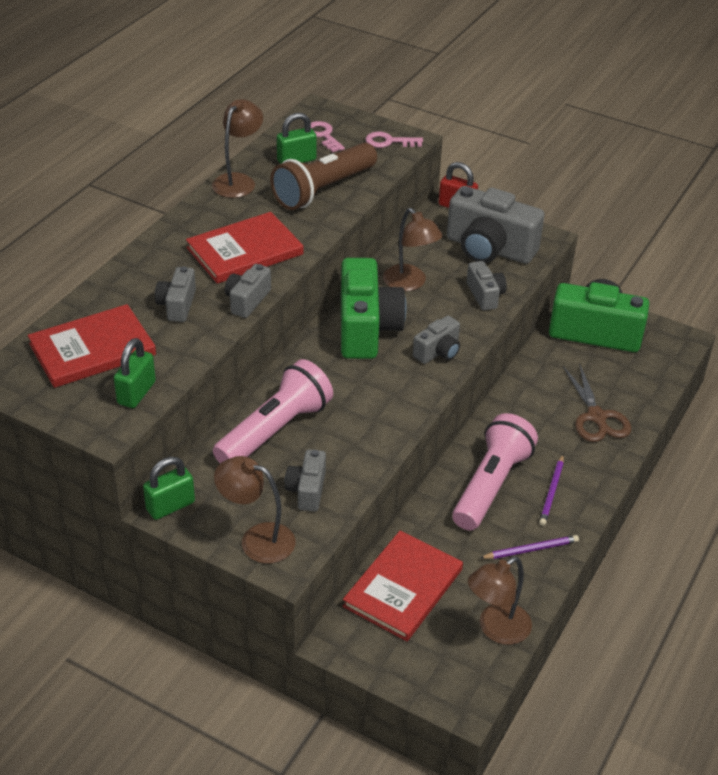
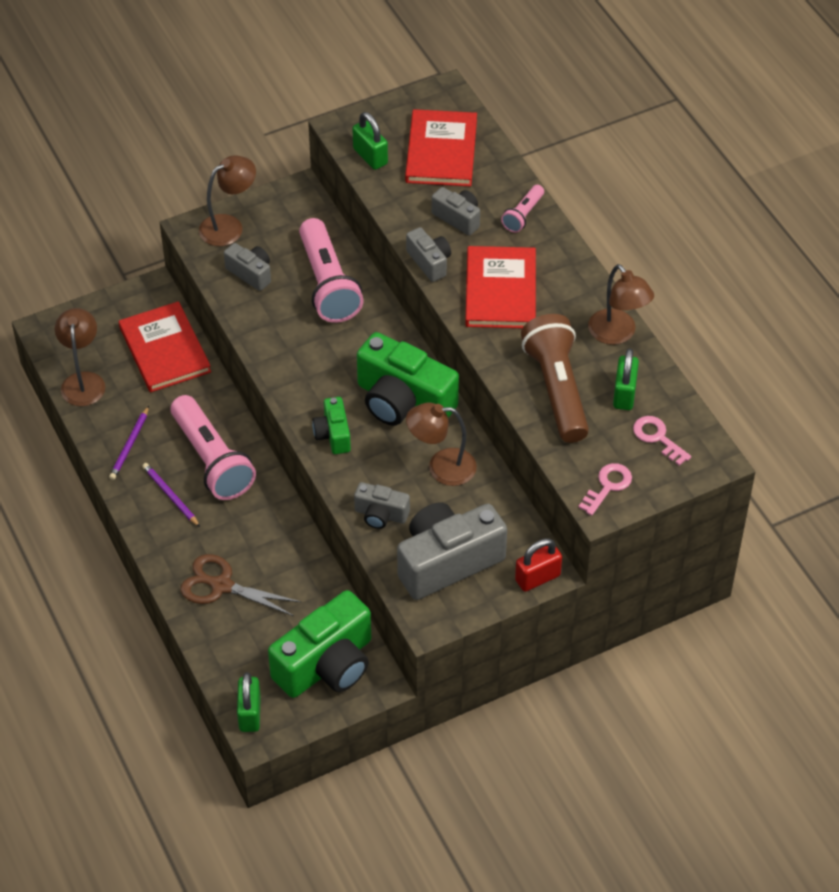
camera: 125 degrees right, 10 degrees up
green padlock [143,457,195,520] -> green padlock moved to [237,672,261,732]
pink key [311,121,345,153] -> pink key turned 135 degrees counterclockwise [633,416,691,466]
grey camera [413,316,460,364] -> green camera [312,397,351,454]
none -> pink flashlight [501,185,544,233]

